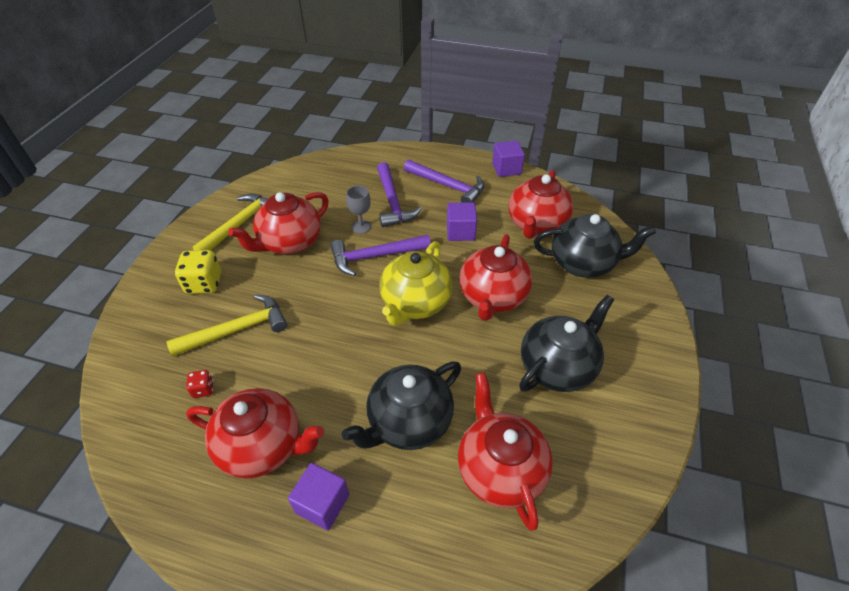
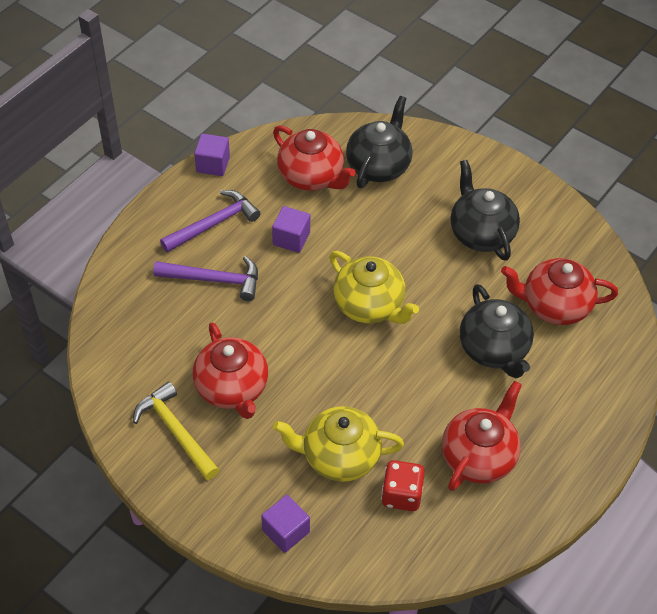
camera: 70 degrees left, 5 degrees up
yellow hammer [167,294,287,356] -> yellow teapot [273,406,404,482]
yellow dice [175,250,221,294] -> none
red dice [186,370,213,398] -> red dice [381,460,425,511], size x1.89
purple cube [288,463,349,530] -> purple cube moved to [261,495,310,553]
purple hammer [330,235,431,276] -> none
grey goblet [346,186,371,234] -> none
red teapot [459,234,532,321] -> none

